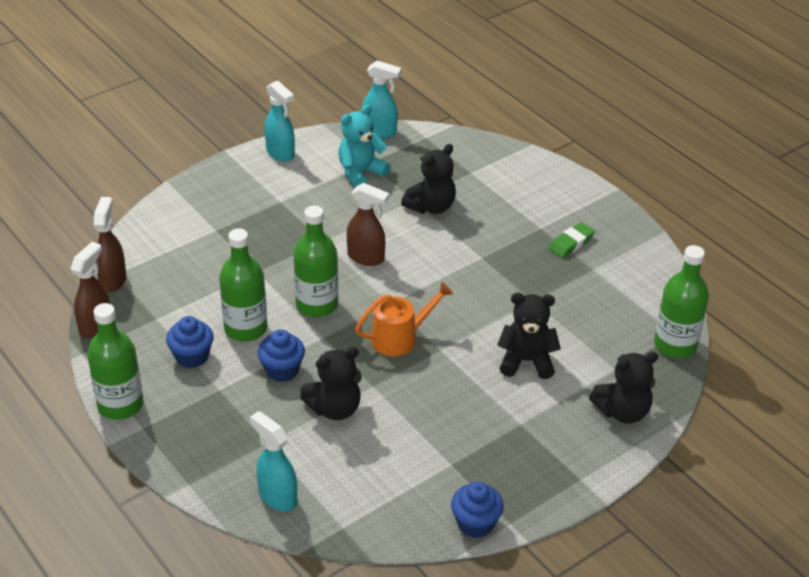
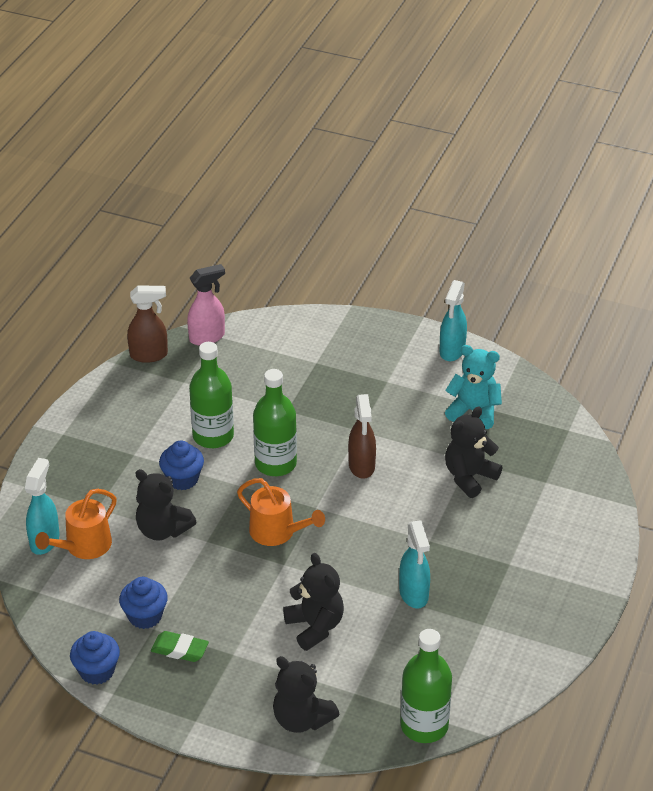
camera: 60 degrees right, 0 degrees up
green bottle [87,303,143,420] -> none
brown spray bottle [94,197,126,292] -> pink spray bottle [187,264,225,346]
blue cupcake [166,316,214,368] -> blue cupcake moved to [119,577,168,629]
turquoise spray bottle [362,61,402,139] -> turquoise spray bottle moved to [399,521,430,608]
black teddy bear [401,144,456,214] -> black teddy bear turned 120 degrees clockwise [445,407,502,498]
green eraser [549,222,595,258] -> green eraser moved to [151,631,209,662]
none -> orange watering can [35,489,117,559]

